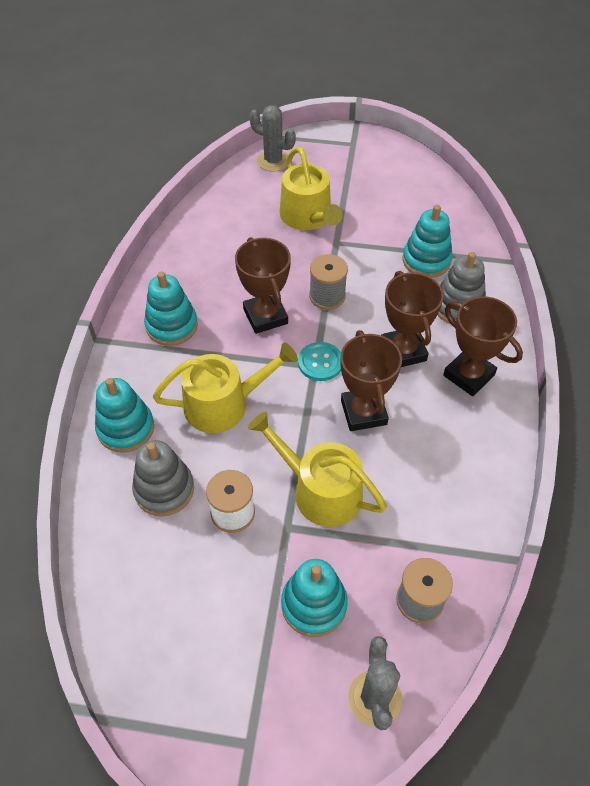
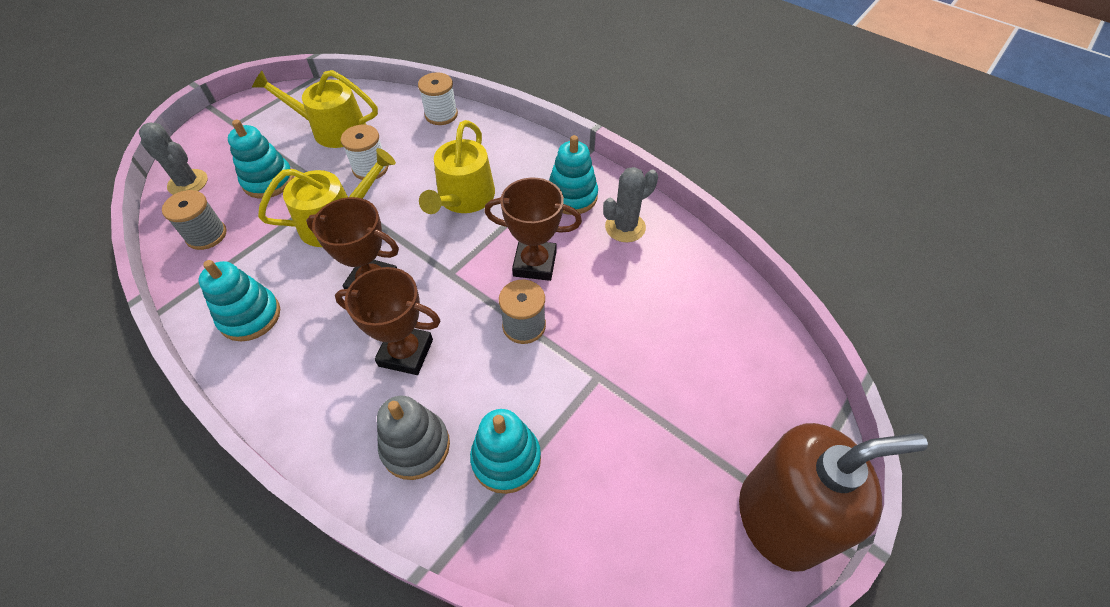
camera: 120 degrees right, 0 degrees up
turquoise stacking toy [95,378,154,453] -> turquoise stacking toy moved to [198,260,280,341]
grey stacking toy [132,440,194,516] -> none
grey cactus [249,105,296,172] -> grey cactus moved to [603,167,658,242]
yellow watering can [280,147,342,230] -> yellow watering can moved to [252,70,378,148]
turquoise button [298,342,341,381] -> none
brown trophy [443,296,523,396] -> none
none -> white spool [418,72,458,125]
none -> brown soap dispenser [739,423,928,572]

